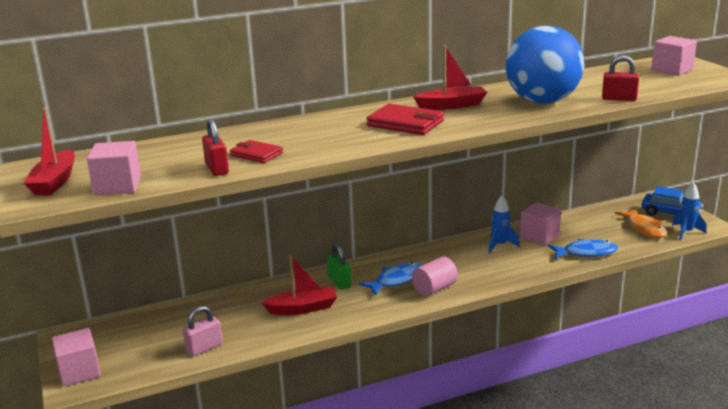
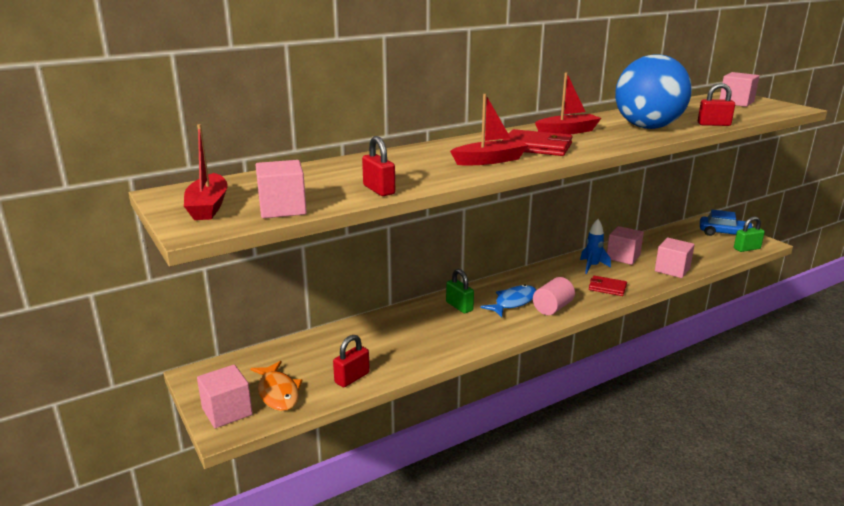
camera: 10 degrees left, 0 degrees up
pink padlock [183,306,223,356] -> red padlock [333,335,370,387]
red wallet [230,140,283,163] -> red wallet moved to [589,276,627,296]
red boat [262,255,337,315] -> red boat moved to [450,94,529,166]
blue fish [548,239,618,259] -> pink cube [655,238,695,278]
orange fish [615,209,667,238] -> orange fish moved to [250,361,302,411]
blue rocket [672,182,706,240] -> green padlock [734,216,765,252]

